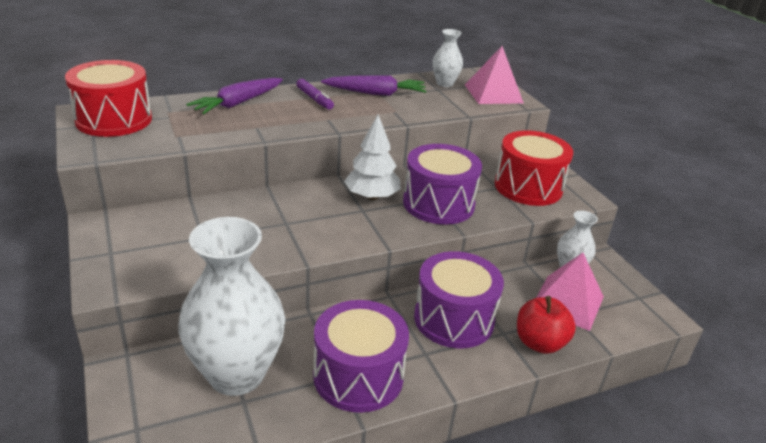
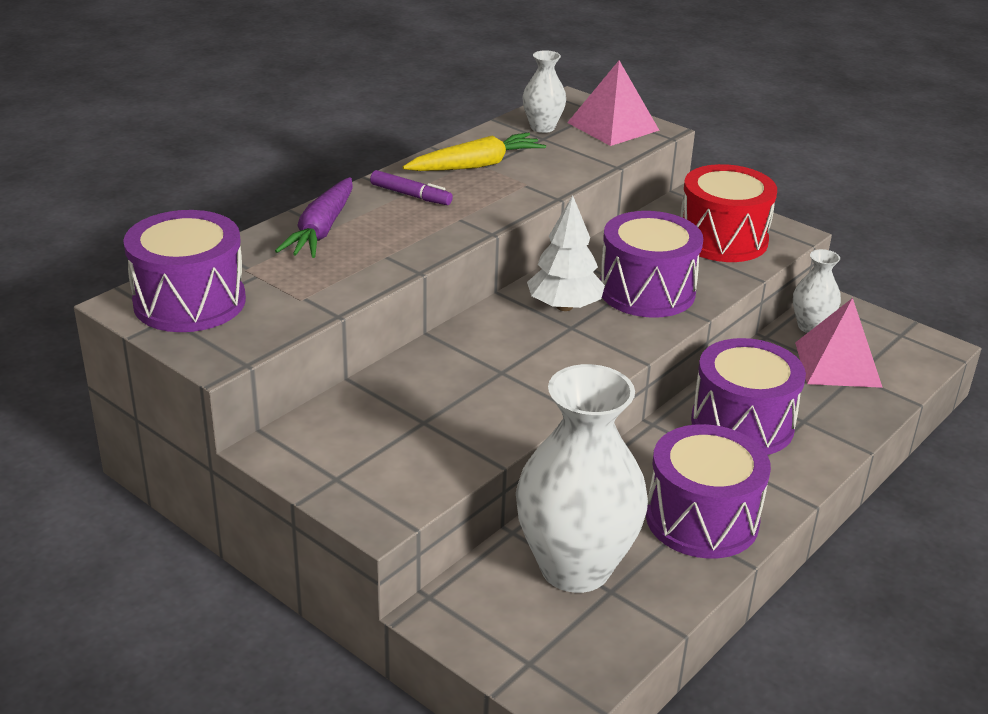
camera: 25 degrees left, 0 degrees up
red drum [65,60,152,137] -> purple drum [123,210,246,332]
purple carrot [321,75,426,96] -> yellow carrot [403,132,546,171]
red apple [517,296,576,354] -> none

